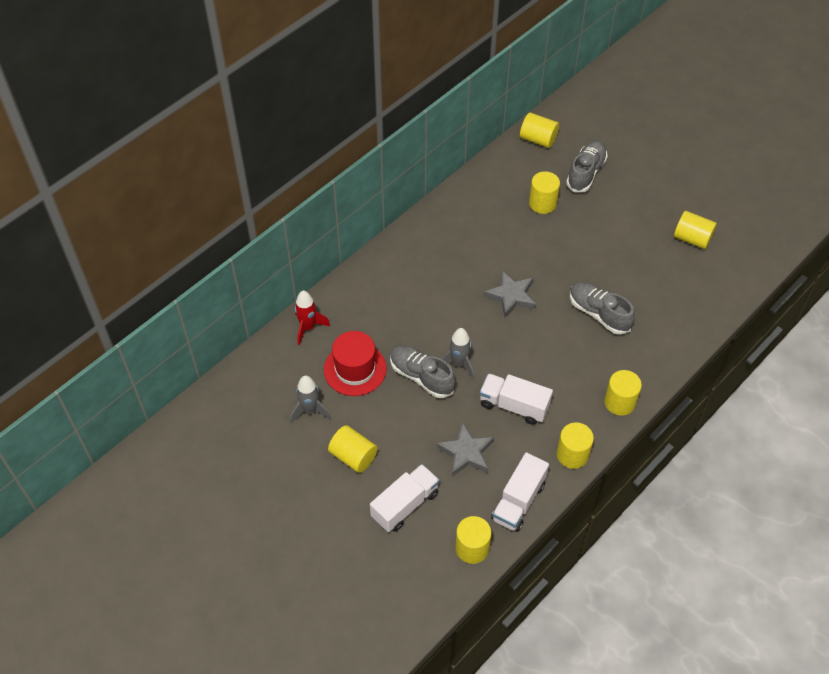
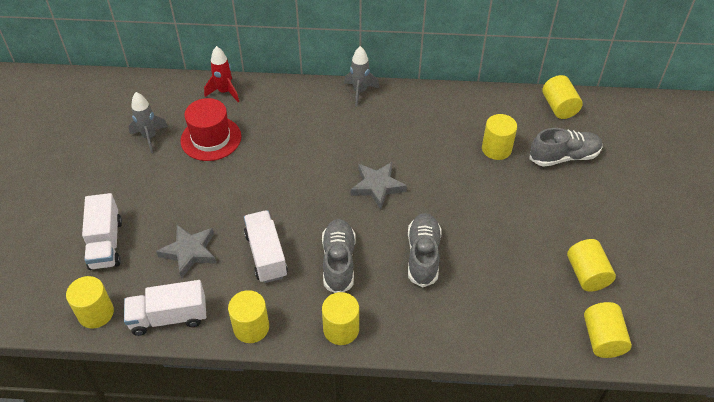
camera: 50 degrees right, 5 degrees down
yellow cylinder [328,425,378,473] -> yellow cylinder moved to [584,302,632,358]
white truck [370,464,439,532] -> white truck turned 75 degrees clockwise [82,193,122,270]
grey shoe [390,345,455,398] -> grey shoe moved to [322,219,356,293]
grey rocket [440,328,475,379] -> grey rocket moved to [344,46,380,106]

